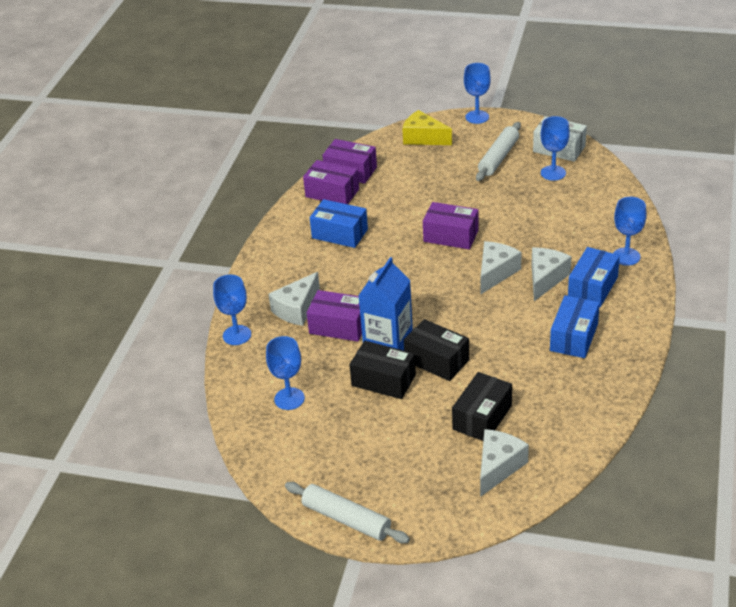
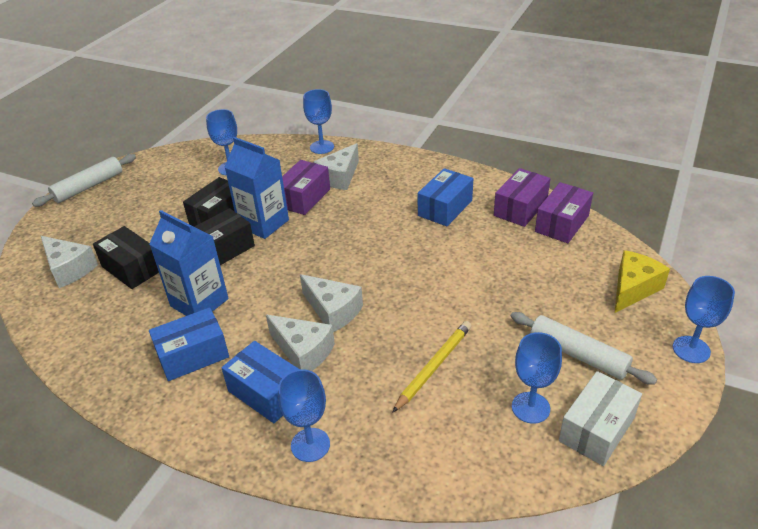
camera: 100 degrees right, 0 degrees up
white cheese [269,272,320,326] -> white cheese turned 105 degrees counterclockwise [314,143,359,190]
purple box [423,202,479,249] -> none
blue box [550,295,600,358] -> blue box turned 60 degrees counterclockwise [149,307,229,381]
none -> blue carton [149,210,229,316]
none -> yellow pencil [392,321,472,413]

